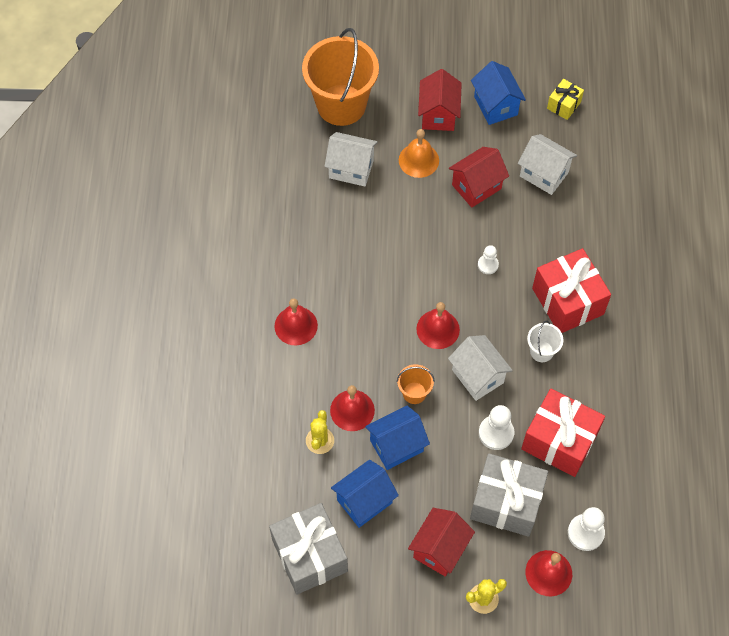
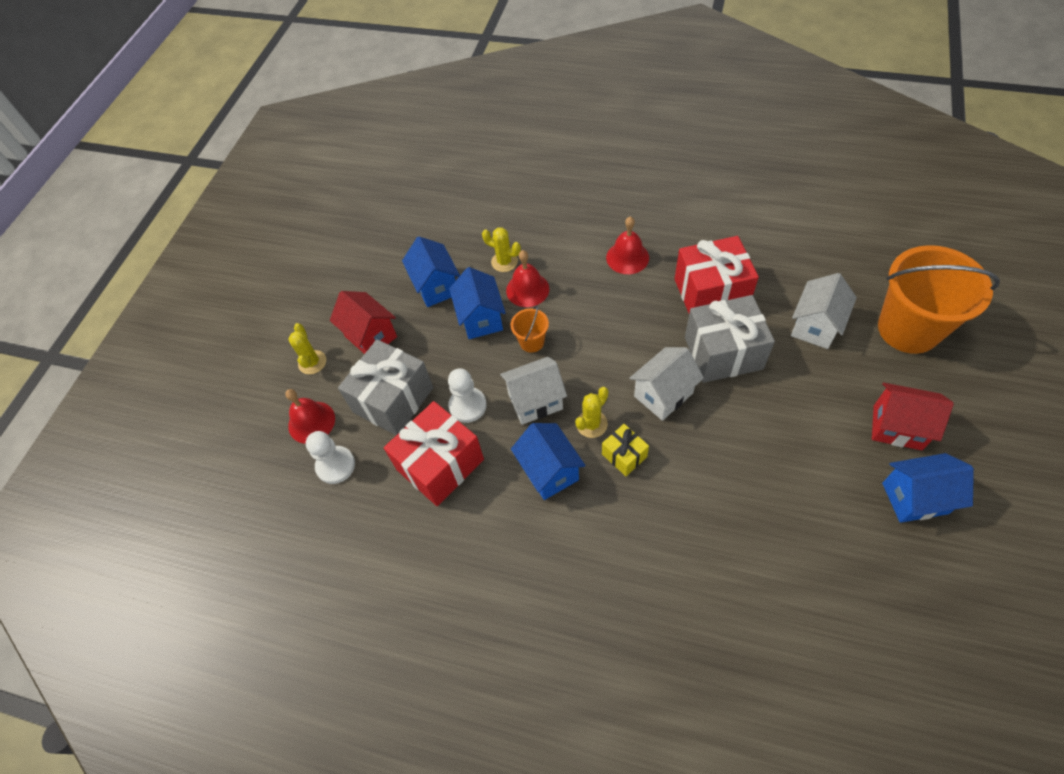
camera: 110 degrees right, 5 degrees down
grey gift [269,503,348,595] -> grey gift moved to [685,295,775,383]
orange bell [399,129,439,178] -> none
red bell [416,302,460,349] -> none
red house [449,147,509,208] -> none
white pawn [478,245,499,274] -> none
white house [518,134,577,195] -> white house moved to [630,347,704,421]
white bucket [527,321,564,362] -> blue house [511,423,585,500]
red gift [532,248,611,333] -> red gift moved to [675,236,759,313]
yellow gift [547,79,584,120] -> yellow gift moved to [602,424,649,476]
none -> yellow cactus [575,387,608,438]

